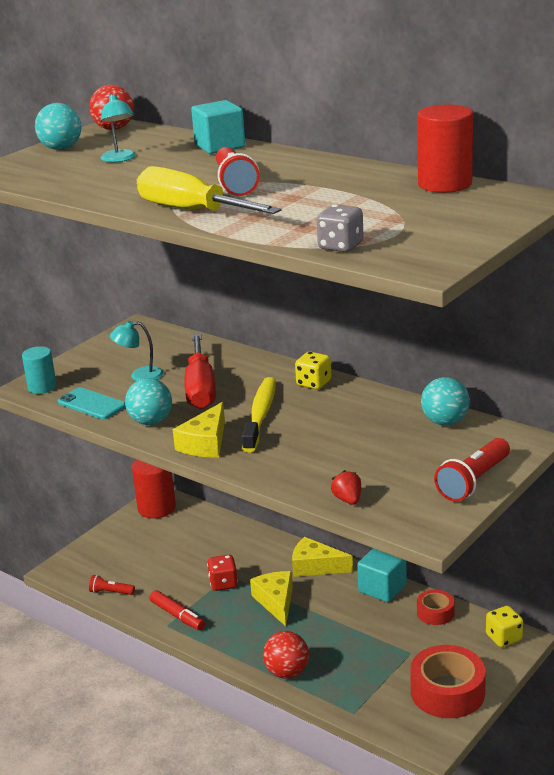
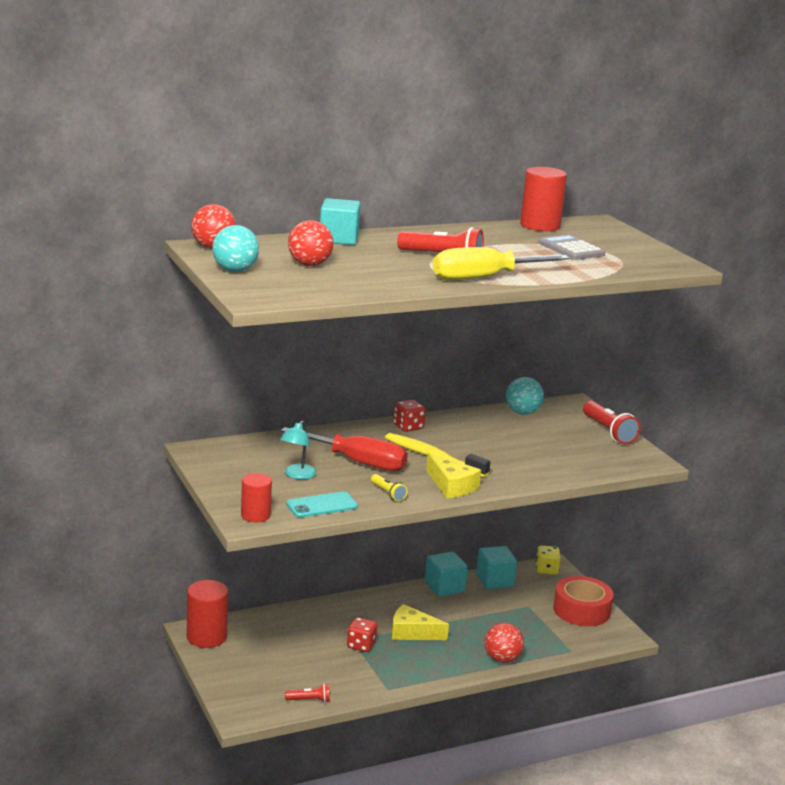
camera: 65 degrees left, 5 degrees down
turquoise cylinder [22,346,56,394] -> red cylinder [241,473,272,522]
red flashlight [89,575,135,595] -> red flashlight turned 135 degrees counterclockwise [285,684,330,702]
turquoise lamp [101,94,136,162] -> red ball [288,220,334,266]
turquoise ball [125,378,172,425] -> yellow flashlight [371,474,407,502]
red marker [150,590,205,630] -> none
yellow cheese [292,537,353,577] -> none
yellow dice [295,351,332,389] -> red dice [393,400,426,432]
grey dice [317,205,364,252] -> none
red strawberry [331,470,361,505] -> none
red tape [417,590,454,625] -> turquoise cube [476,546,517,589]
none -> grey calculator [538,234,605,260]

